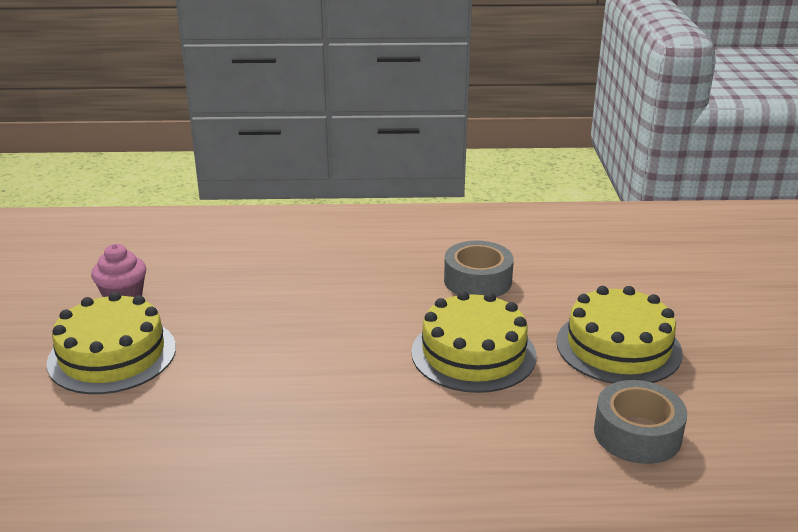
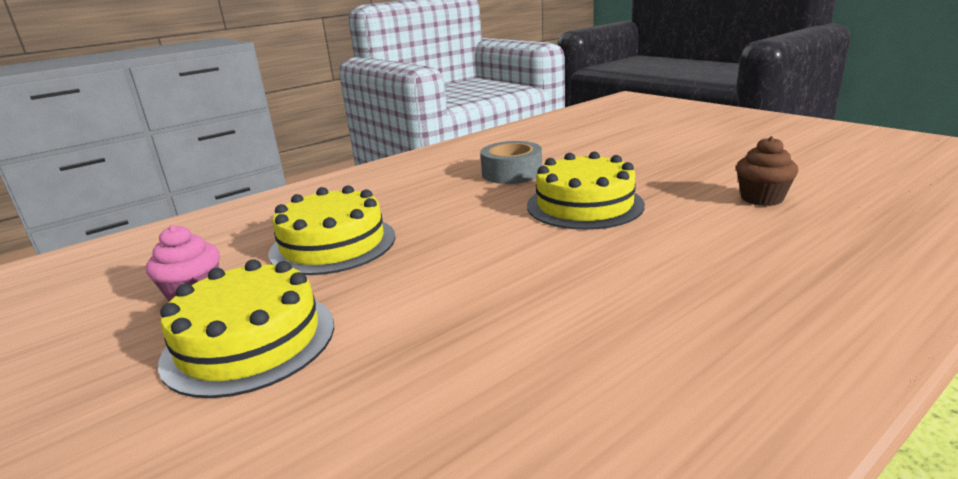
camera: 35 degrees left, 5 degrees down
yellow cake [556,286,683,384] -> yellow cake moved to [268,185,396,275]
grey tape [594,380,687,464] -> brown cupcake [736,136,798,206]

